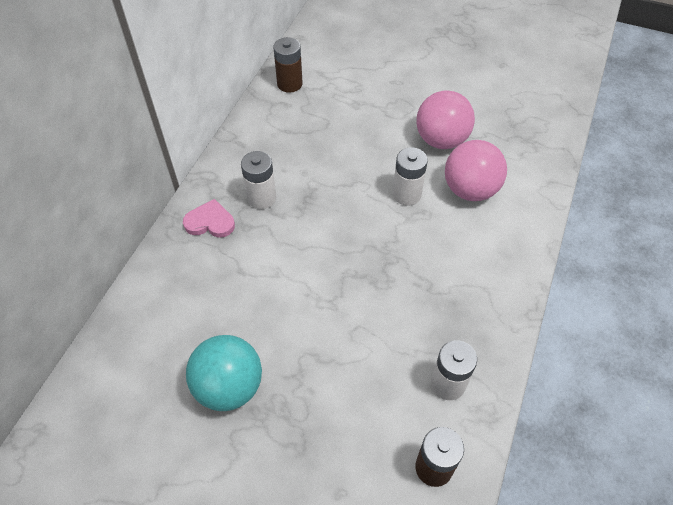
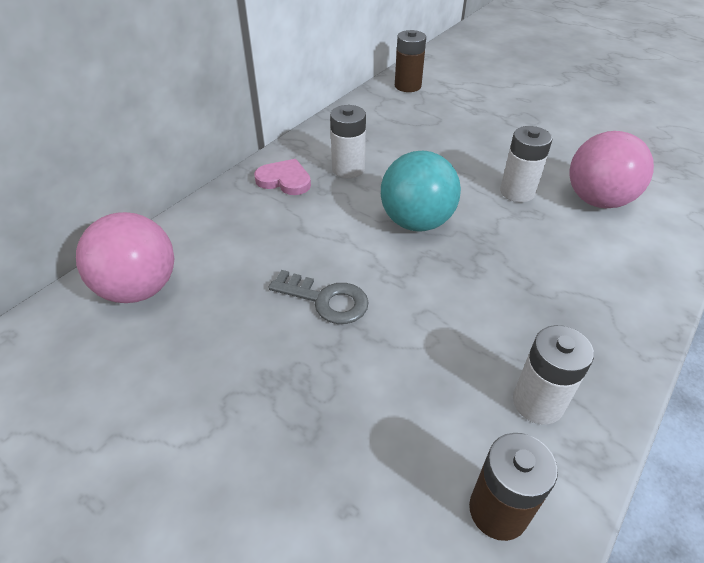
camera: 15 degrees right, 10 degrees down
turquoise ball [186,335,262,411] -> turquoise ball moved to [381,151,461,231]
pink ball [416,90,475,149] -> pink ball moved to [76,212,174,303]
none -> grey key [268,270,369,324]

